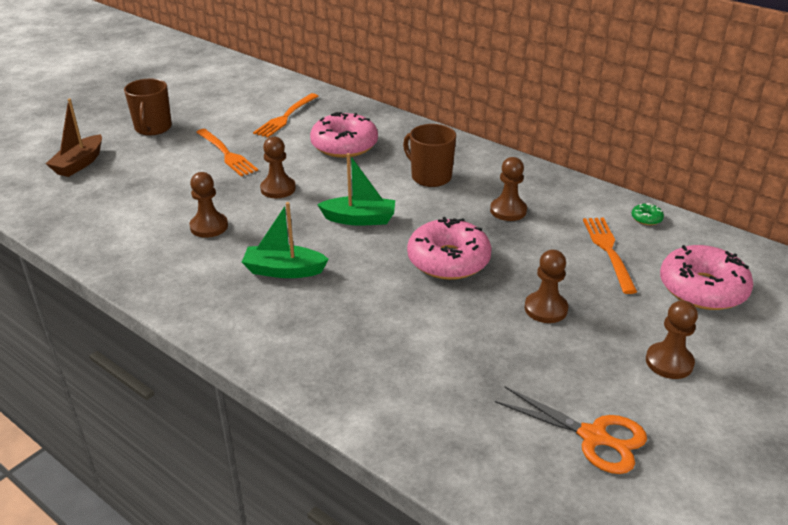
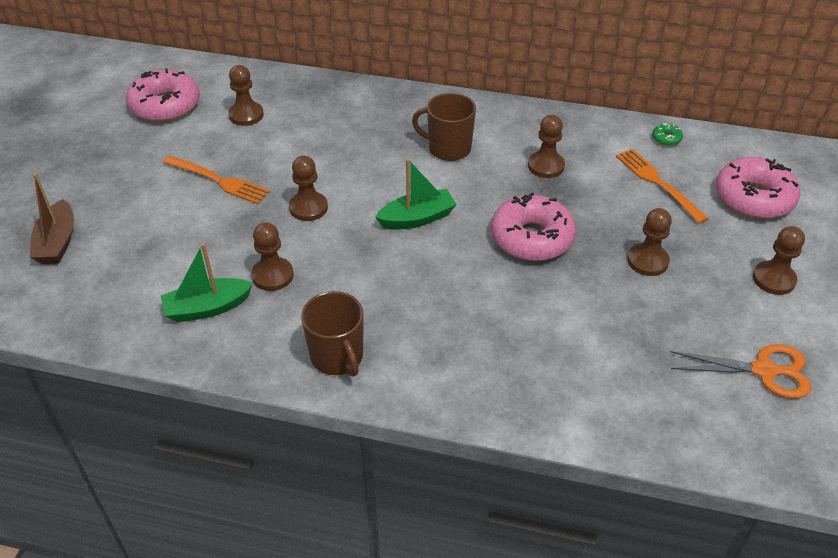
camera: 25 degrees left, 10 degrees up
brown mug [124,79,172,136] -> brown mug moved to [301,291,364,377]
green boat [242,202,329,278] -> green boat moved to [161,243,253,322]
orange fork [253,93,318,138] -> brown pawn [228,65,264,126]
pink donut [310,112,378,158] -> pink donut moved to [126,68,200,122]

